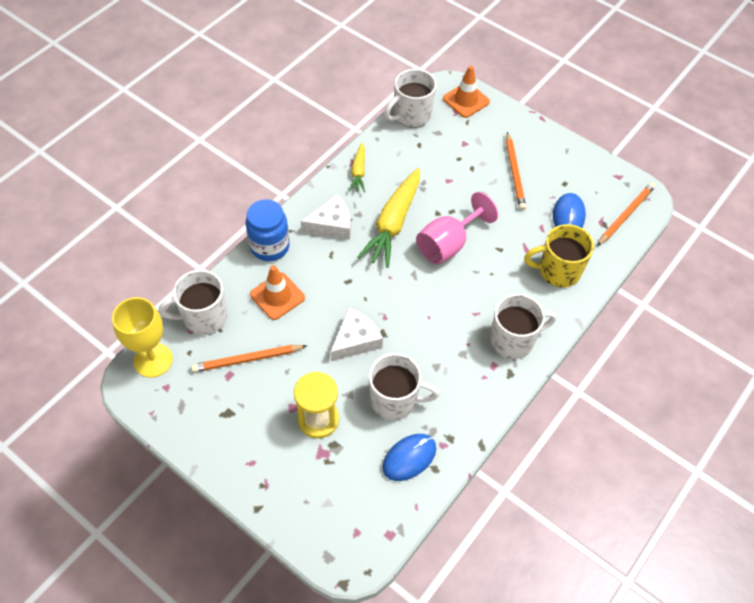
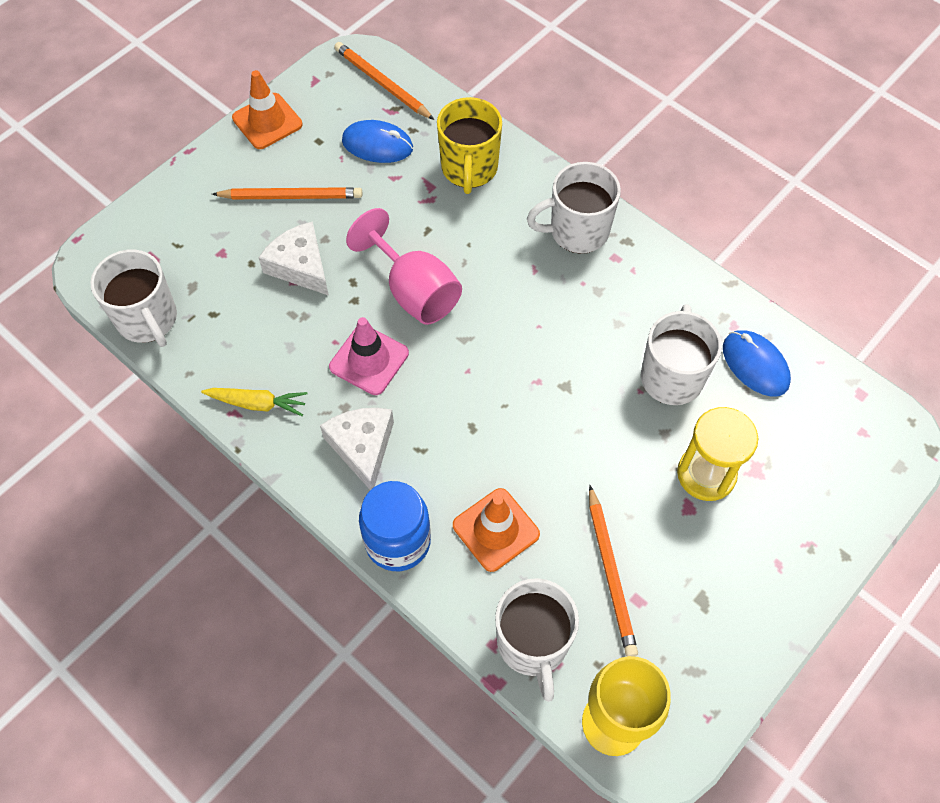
camera: 85 degrees left, 5 degrees up
white cheese [330,308,383,361] -> white cheese moved to [258,221,329,296]
yellow carrot [357,168,420,268] -> pink traffic cone [329,317,409,395]
orange traffic cone [443,66,490,118] -> orange traffic cone moved to [232,70,302,149]
white mug [490,294,557,359] -> white mug turned 90 degrees counterclockwise [527,162,621,254]

